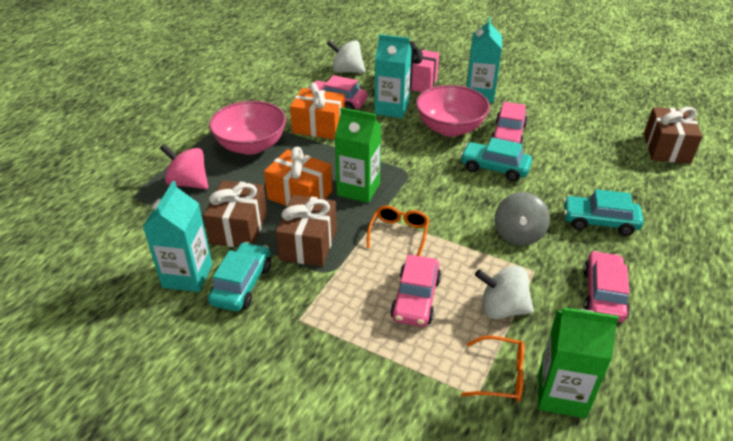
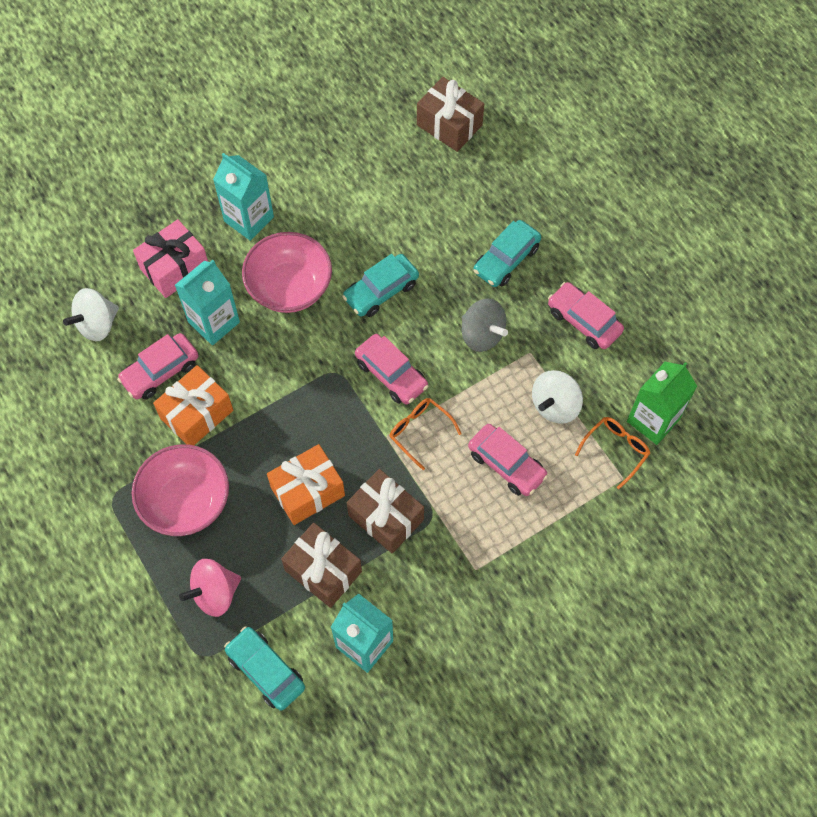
camera: 60 degrees left, 25 degrees up
turquoise car [208,242,271,311] -> turquoise car moved to [224,626,305,710]
green carton [335,107,381,203] -> none
pink car [491,102,528,145] -> pink car moved to [355,334,428,405]

